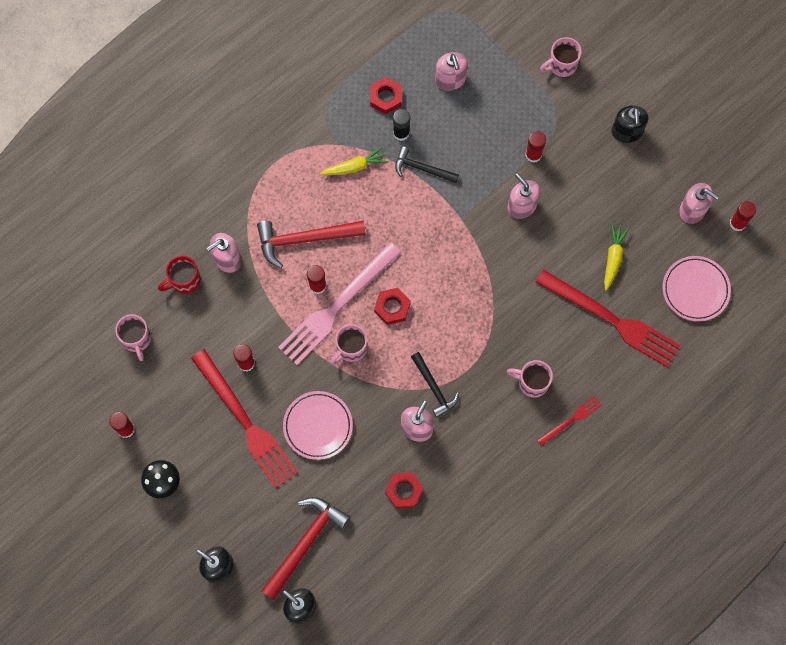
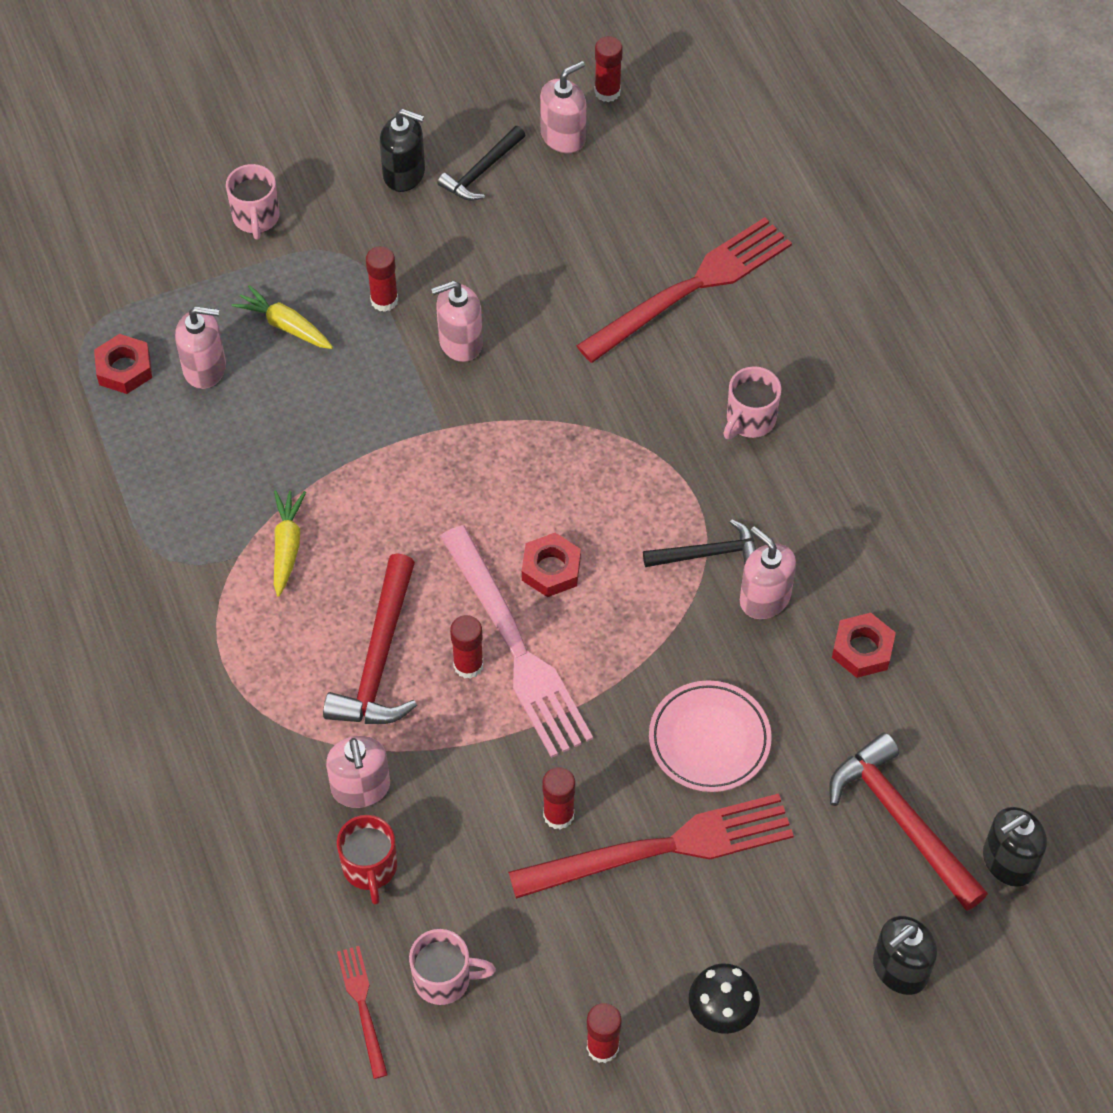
camera: 70 degrees left, 15 degrees down
pink mug [330,324,367,365] -> none
red nut [370,77,401,114] -> red nut moved to [94,334,152,394]
black glue stick [393,109,410,141] -> none
black hammer [395,146,459,183] -> black hammer moved to [437,126,525,201]
red fork [537,396,602,446] -> red fork moved to [337,946,388,1079]
yellow carrot [604,223,630,291] -> yellow carrot moved to [232,285,333,349]
pink plate [662,256,731,322] -> none

